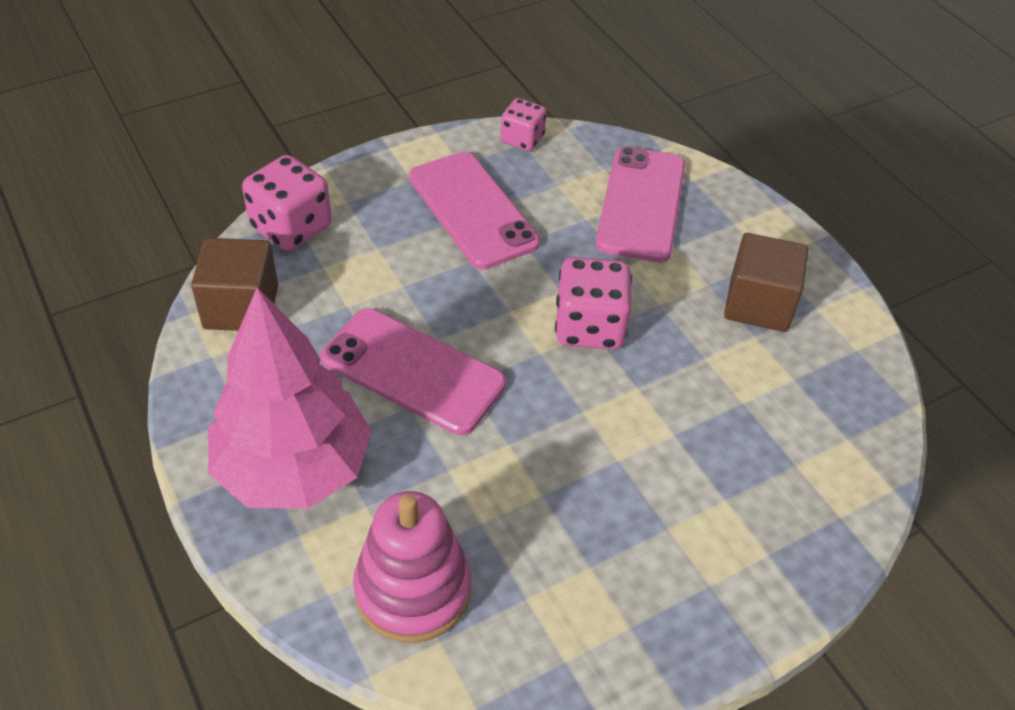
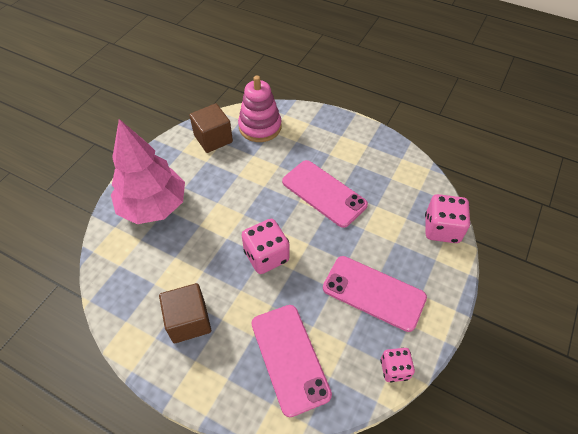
camera: 150 degrees right, 5 degrees up
brown cube [191,238,278,331] -> brown cube moved to [189,103,233,153]
pink tree [208,288,372,509] -> pink tree moved to [111,119,185,224]
pink phone [320,308,506,435] -> pink phone turned 45 degrees clockwise [282,160,368,228]

